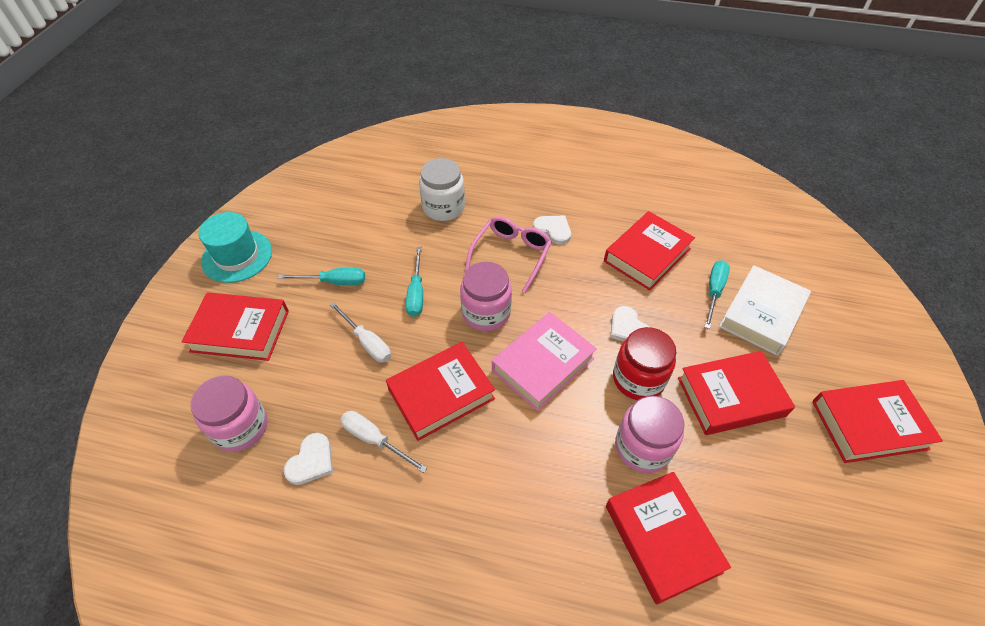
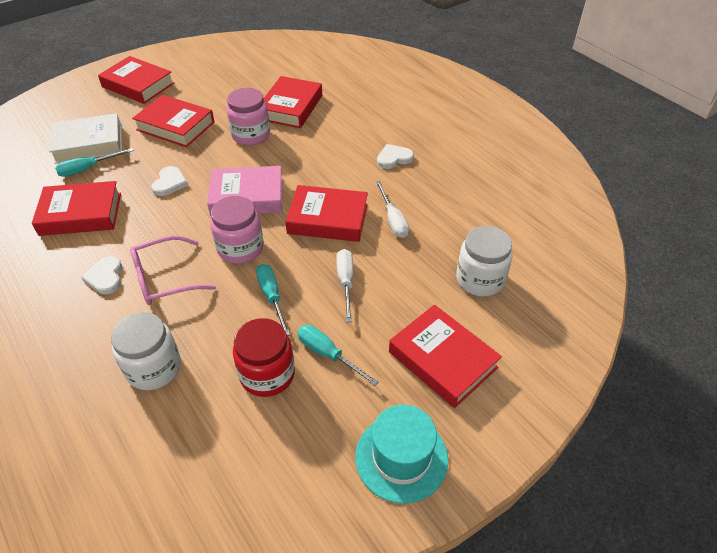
camera: 140 degrees left, 5 degrees down
pink jar [190,375,268,452] -> white jar [456,226,512,296]
white heart [284,433,333,485] -> white heart moved to [377,144,414,169]
turquoise screwdriver [406,247,423,317] -> turquoise screwdriver turned 60 degrees counterclockwise [256,264,290,335]
red jar [613,327,676,400] -> red jar moved to [233,318,295,397]

